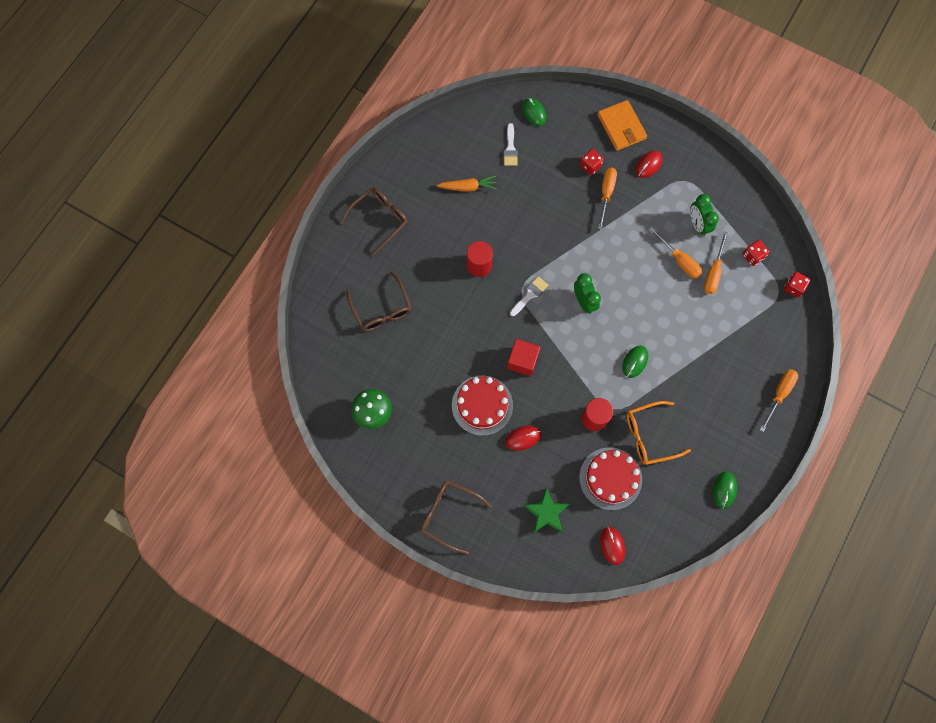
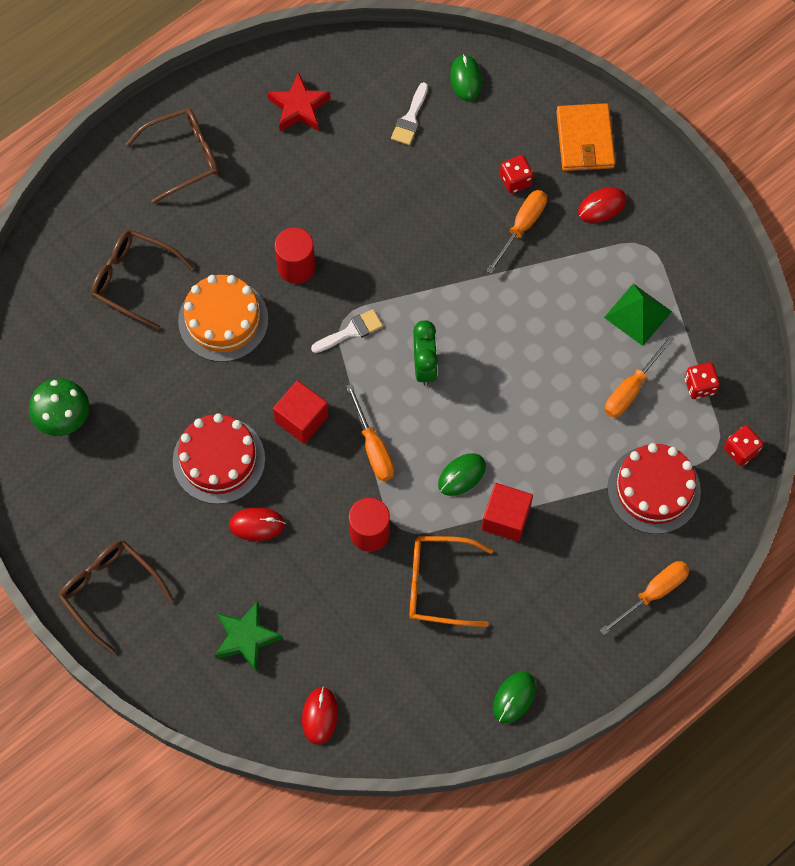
camera: 20 degrees right, 5 degrees down
brown glasses [346,271,412,331] -> brown glasses turned 120 degrees clockwise [91,230,194,330]
orange carrot [437,175,497,192] -> none
red cake [579,447,642,510] -> red cake moved to [607,443,701,534]
orange screwdriver [650,227,702,279] -> orange screwdriver moved to [346,384,394,481]
green clock [690,194,719,237] -> green pyramid [604,284,672,346]
none -> orange cake [178,275,268,362]
none -> red star [267,73,331,131]
none -> red cube [482,483,533,542]

